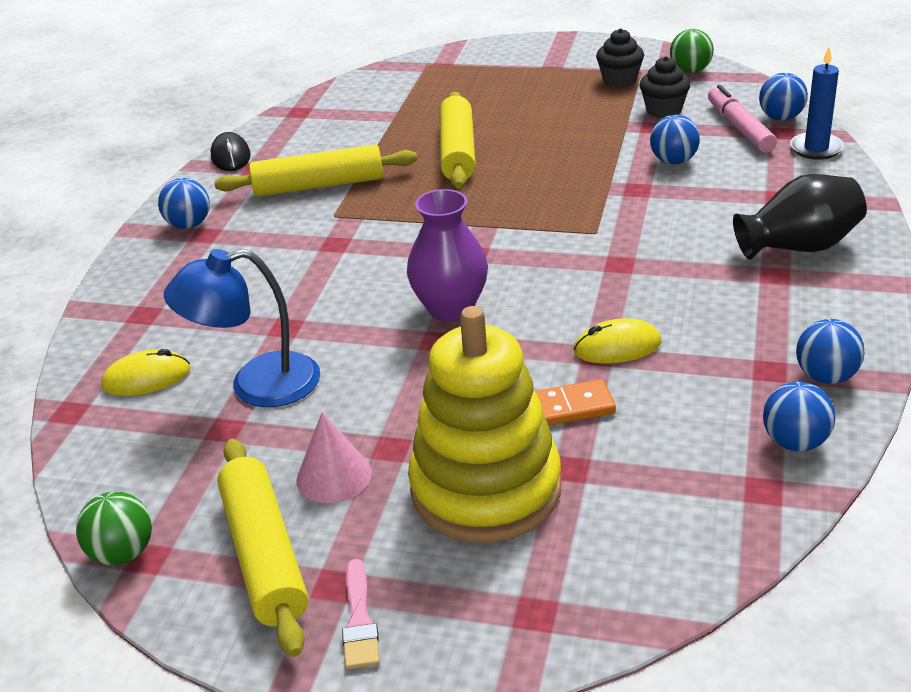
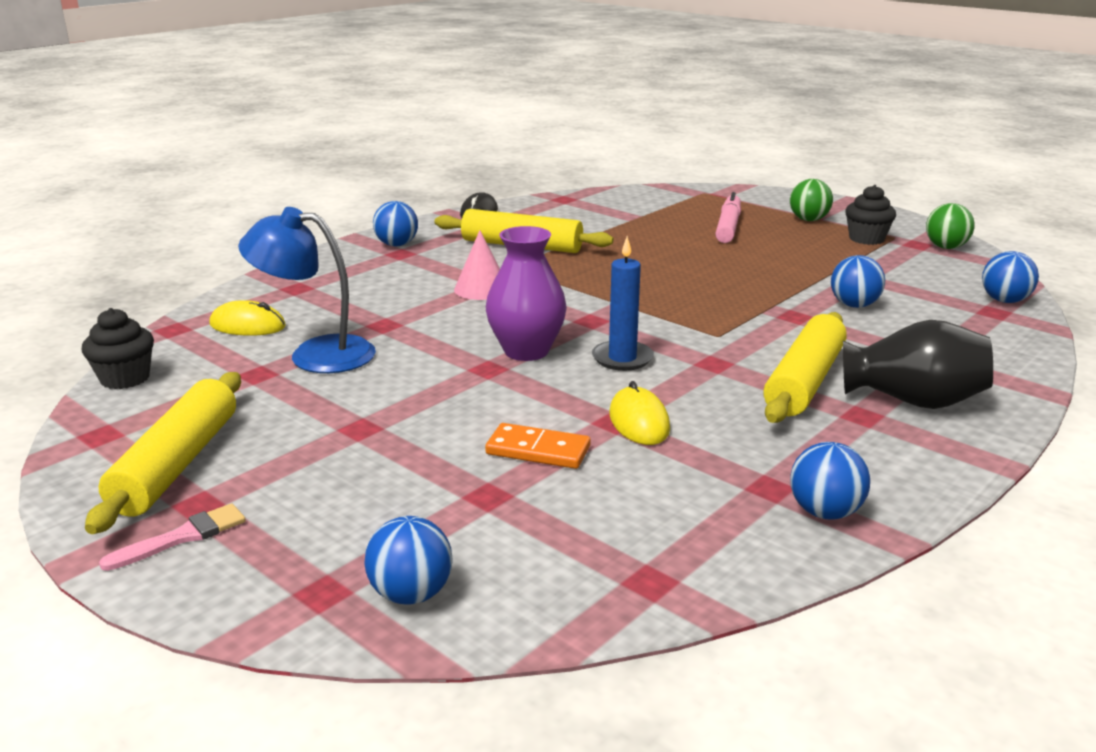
camera: 25 degrees right, 10 degrees down
green ball [76,491,152,565] -> green ball moved to [790,179,833,221]
pink cone [296,412,372,503] -> pink cone moved to [454,230,500,300]
pink brush [342,559,380,669] -> pink brush turned 150 degrees counterclockwise [99,503,246,571]
yellow stacking toy [408,306,561,543] -> none
yellow rolling pin [439,92,476,188] -> yellow rolling pin moved to [763,312,847,423]
yellow mouse [574,318,662,364] -> yellow mouse turned 60 degrees clockwise [609,381,670,445]
black cupcake [640,56,691,118] -> black cupcake moved to [82,308,154,389]
pink marker [708,85,777,153] -> pink marker moved to [715,192,741,243]
blue ball [763,382,835,451] -> blue ball moved to [364,516,453,605]
blue candle [790,47,844,160] -> blue candle moved to [592,236,654,371]

